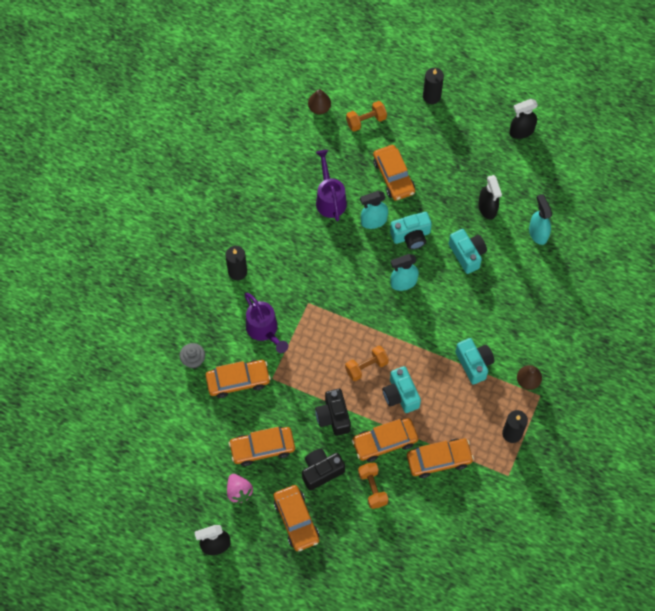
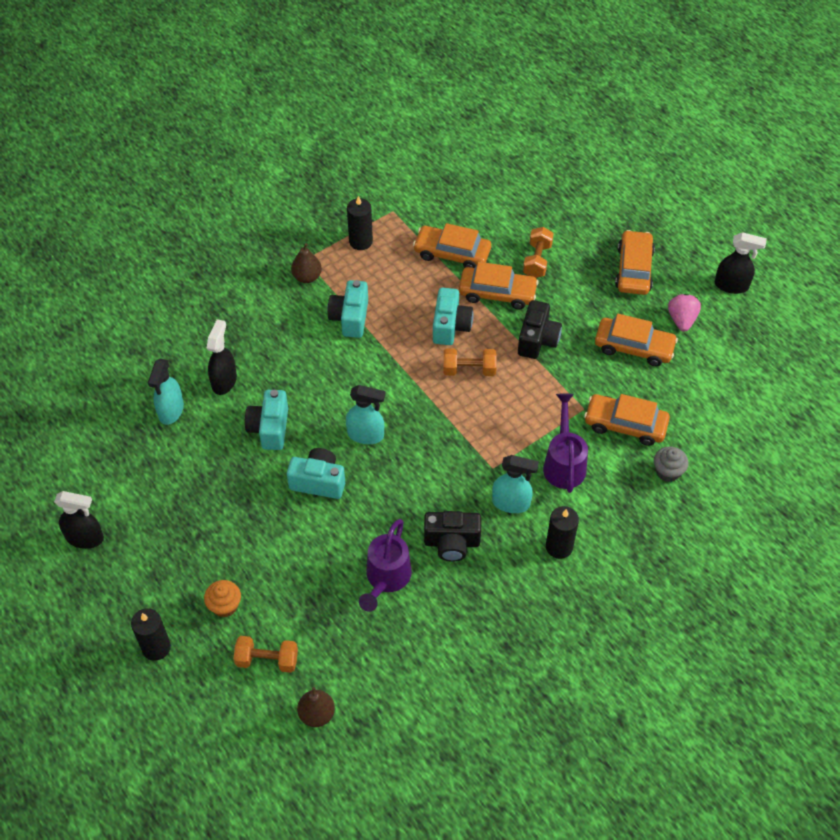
camera: 150 degrees left, 10 degrees down
black camera [302,449,345,491] -> black camera moved to [424,511,481,562]
turquoise spray bottle [360,191,388,229] -> turquoise spray bottle moved to [492,455,539,513]
orange car [373,145,415,201] -> none
black spray bottle [478,175,502,220] -> black spray bottle moved to [207,319,237,395]
none -> orange cupcake [204,580,241,617]

